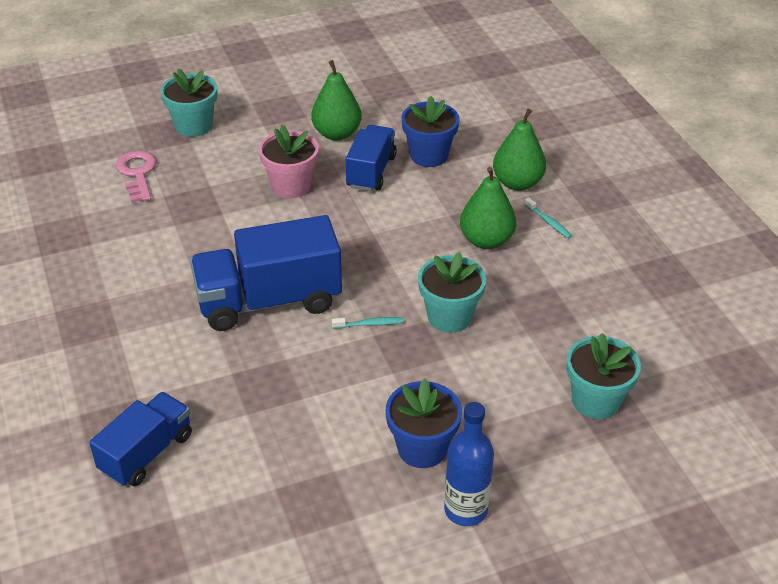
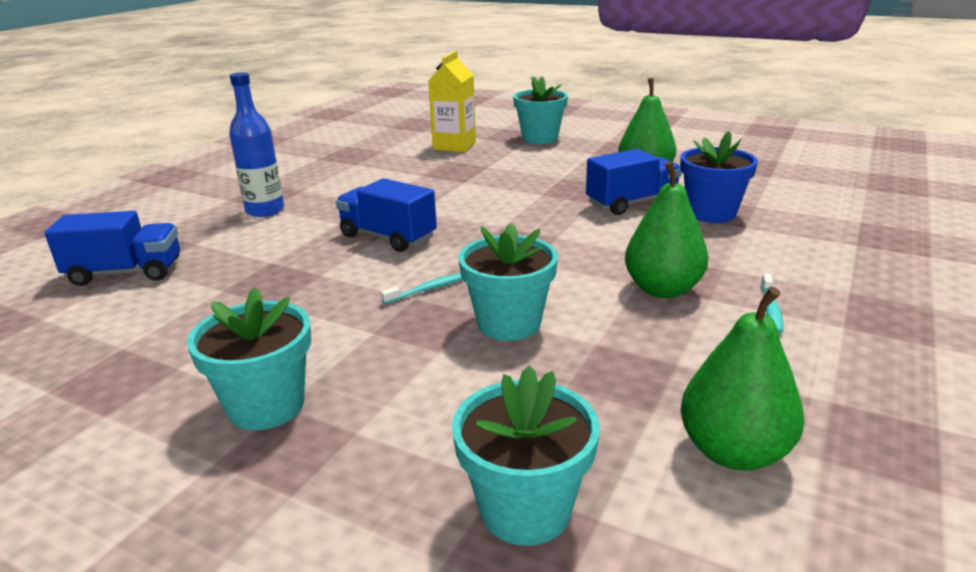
camera: 50 degrees right, 15 degrees down
pink key [116,150,156,203] -> yellow carton [428,51,476,152]
blue truck [190,215,342,331] -> blue truck [336,178,437,252], size x0.61
pink flower pot [259,125,319,198] -> none
turquoise toothbrush [332,317,404,329] -> turquoise toothbrush turned 75 degrees counterclockwise [381,273,462,304]
blue flower pot [385,379,462,468] -> turquoise flower pot [187,287,311,430]
blue bottle [444,402,494,526] -> blue bottle moved to [229,72,284,217]
green pear [493,108,546,191] -> green pear moved to [680,286,804,471]

